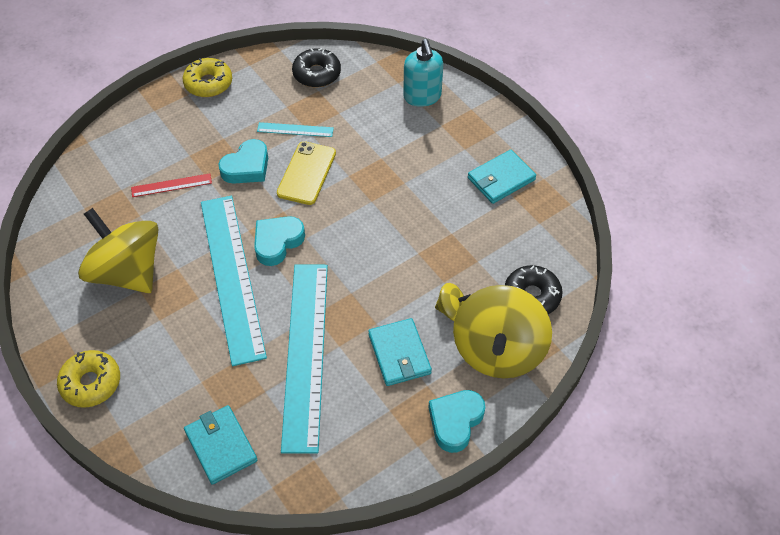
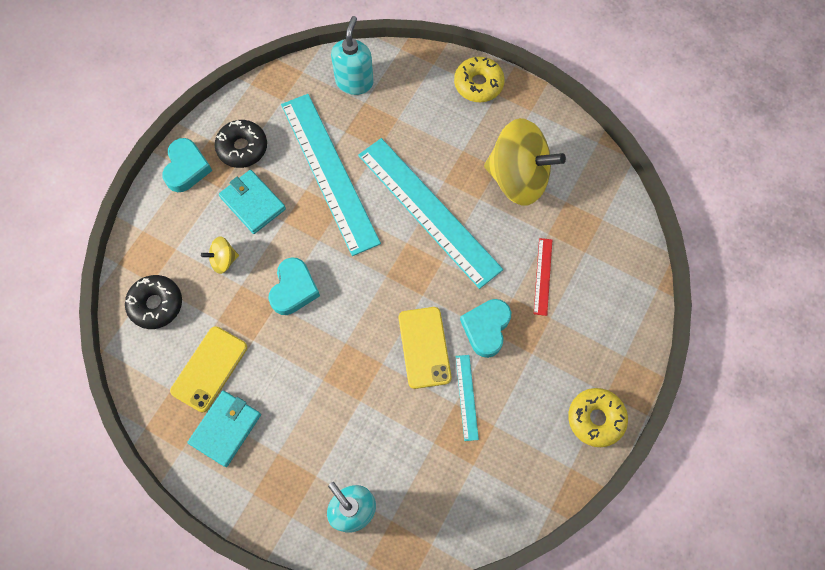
camera: 155 degrees right, 15 degrees up
red ruler [131,173,212,197] -> red ruler turned 45 degrees counterclockwise [534,238,552,316]
turquoise wallet [184,405,257,485] -> turquoise soap dispenser [331,16,374,95]
turquoise heart [254,216,305,266] -> turquoise heart moved to [268,257,320,315]
turquoise ruler [257,122,334,137] -> turquoise ruler turned 75 degrees counterclockwise [456,355,479,441]
black donut [292,48,341,87] -> black donut moved to [215,120,267,168]
yellow spinning top [453,285,552,378] -> none
none -> yellow phone [170,326,247,412]

